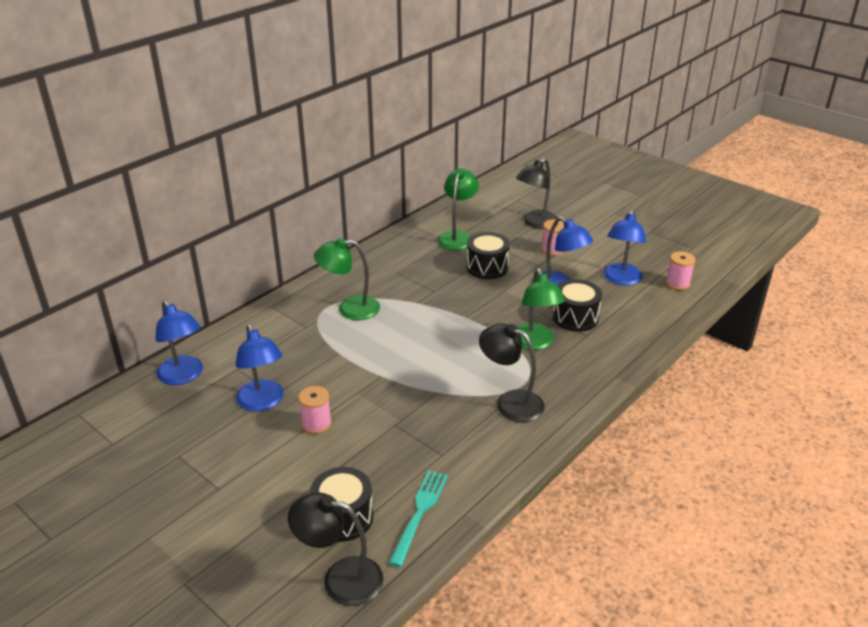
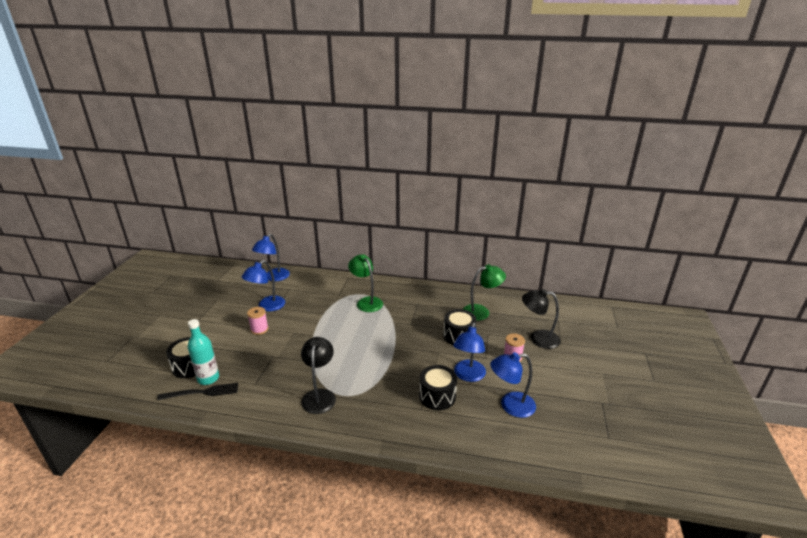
camera: 60 degrees right, 5 degrees down
black lamp [288,493,384,606] -> none
turquoise fork [389,471,448,567] -> black fork [157,383,238,400]
green lamp [516,268,565,350] -> none
pink spool [666,251,695,290] -> none
none -> turquoise bottle [188,319,219,385]

